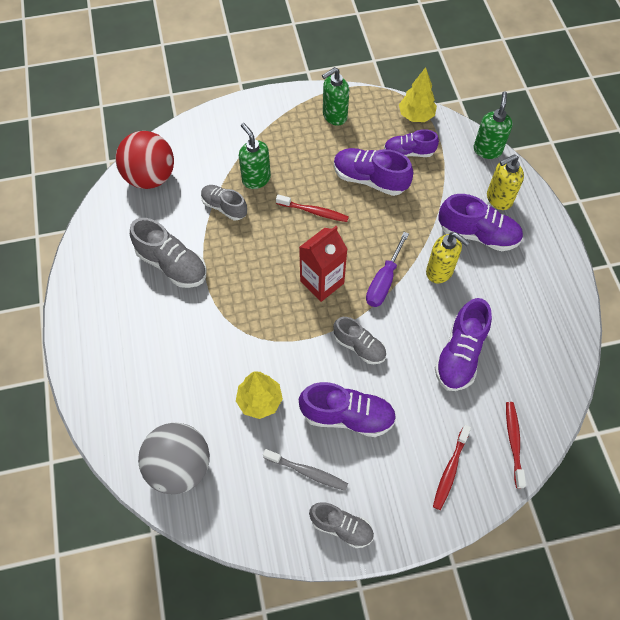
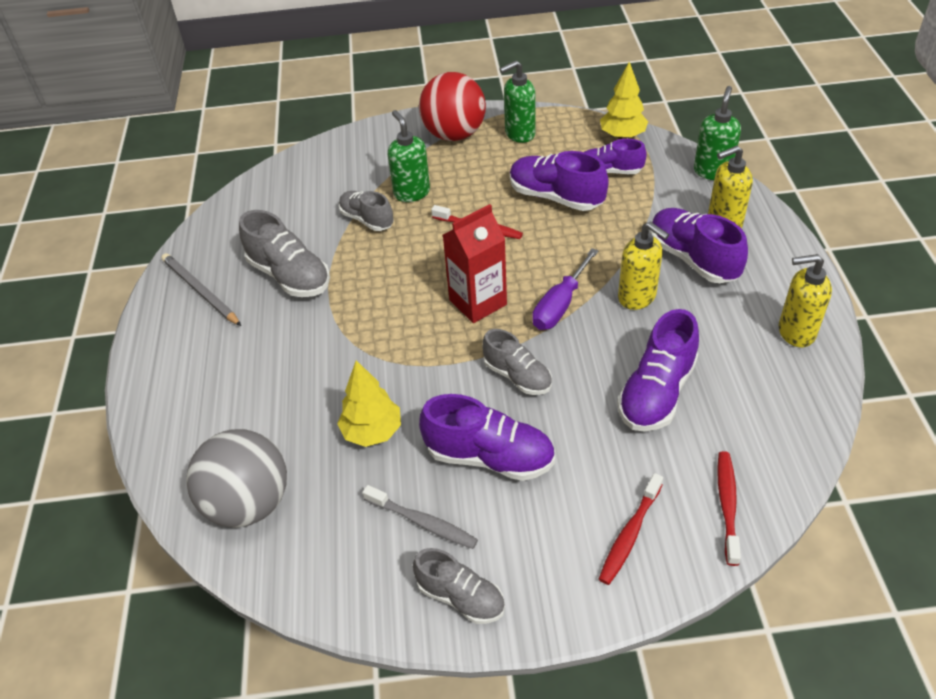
camera: 10 degrees right, 15 degrees down
red ball [116,131,174,189] -> red ball moved to [419,72,486,141]
purple shoe [439,194,523,251] -> purple shoe turned 150 degrees counterclockwise [650,208,748,283]
none -> grey pencil [162,253,241,326]
none -> yellow soap dispenser [779,254,832,347]

